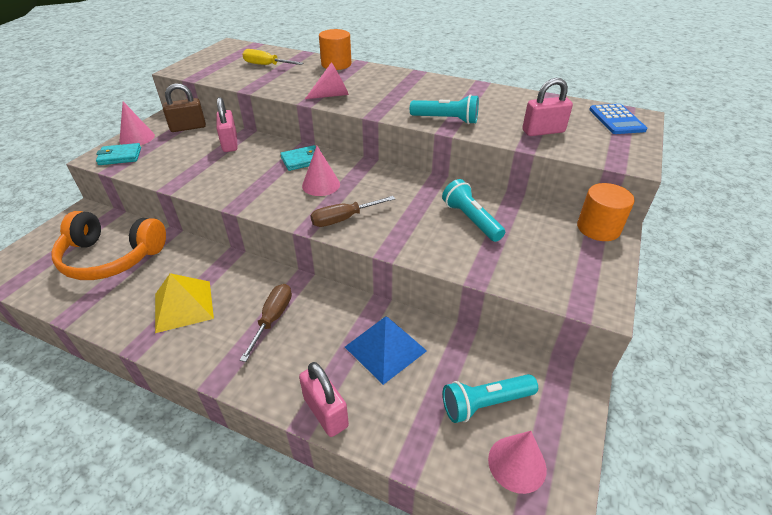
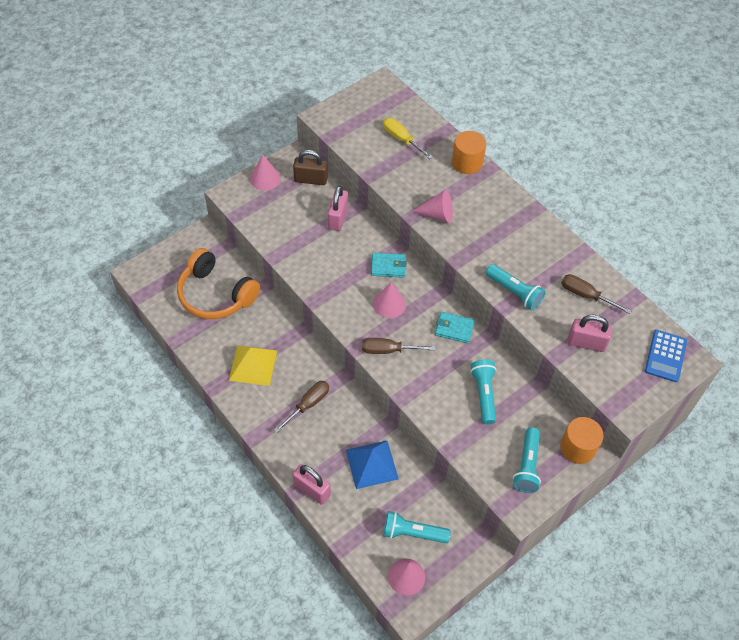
camera: 25 degrees right, 15 degrees up
turquoise wallet [96,143,141,165] -> turquoise wallet moved to [435,312,475,343]
pink padlock [299,362,349,437] -> pink padlock turned 45 degrees counterclockwise [293,464,331,505]
none -> turquoise flashlight [513,427,541,493]
none -> brown screwdriver [561,274,632,314]

